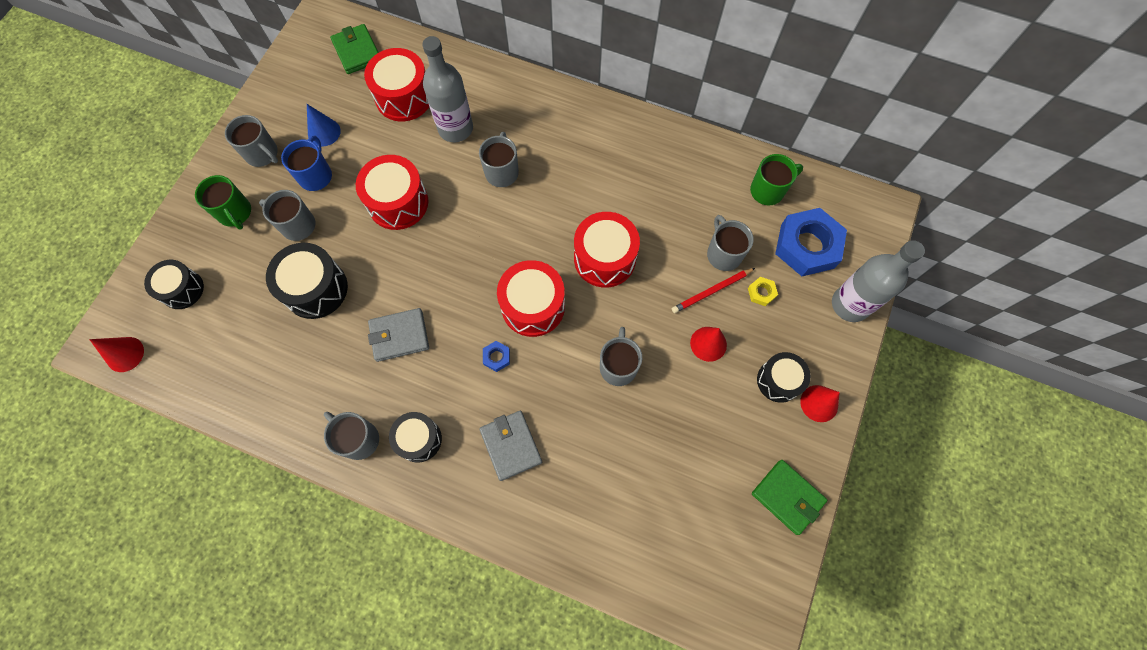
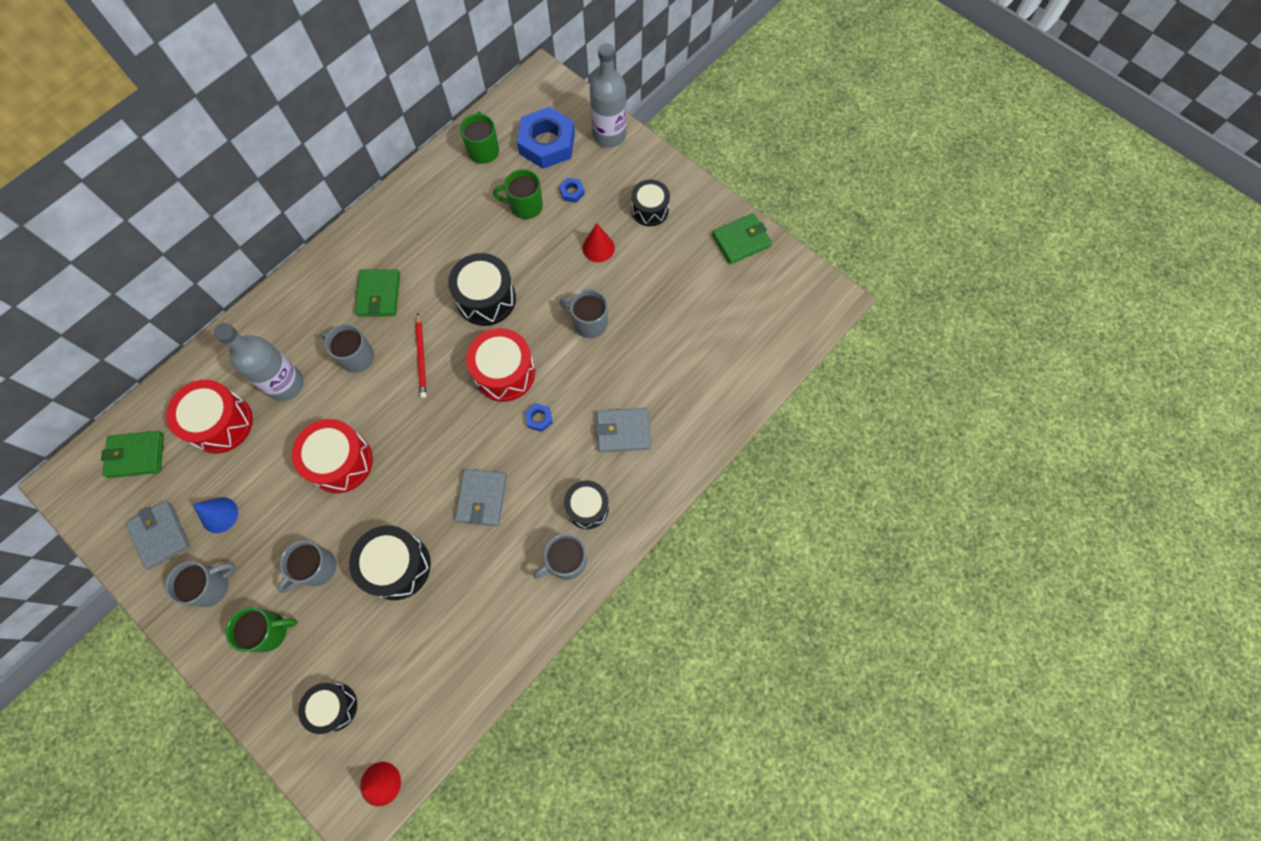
camera: 70 degrees left, 0 degrees up
blue mug [281,136,332,191] -> none
red drum [574,212,640,287] -> black drum [448,253,516,326]
red pencil [672,268,755,313] -> red pencil moved to [415,313,427,398]
grey mug [707,215,754,271] -> green mug [493,169,543,219]
yellow nut [748,277,778,306] -> blue nut [559,178,585,203]
red cone [800,385,840,422] -> none
none -> grey wallet [125,501,190,569]
none -> green wallet [354,269,400,316]

